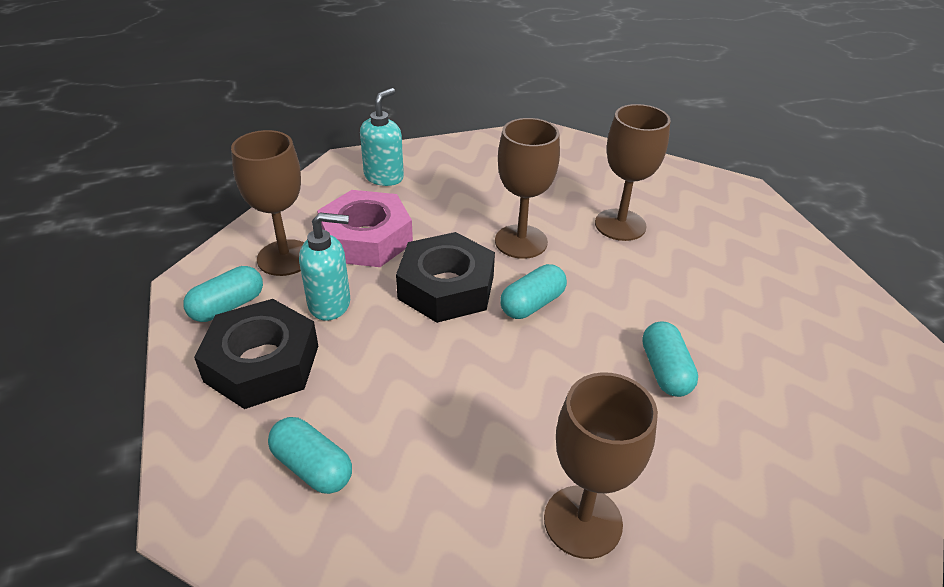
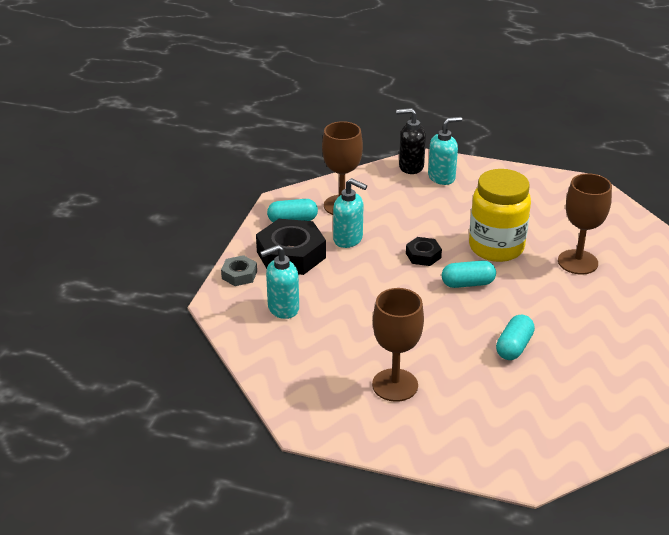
camera: 35 degrees right, 5 degrees down
turquoise capsule [268,417,352,494] -> turquoise soap dispenser [260,245,299,319]
pink nut [317,190,413,267] -> none
black nut [396,232,495,323] -> black nut [406,237,442,266], size x0.51
brown goblet [495,118,560,259] -> yellow jar [469,169,531,262]
none -> grey nut [221,255,257,286]
none -> black soap dispenser [396,108,426,174]

